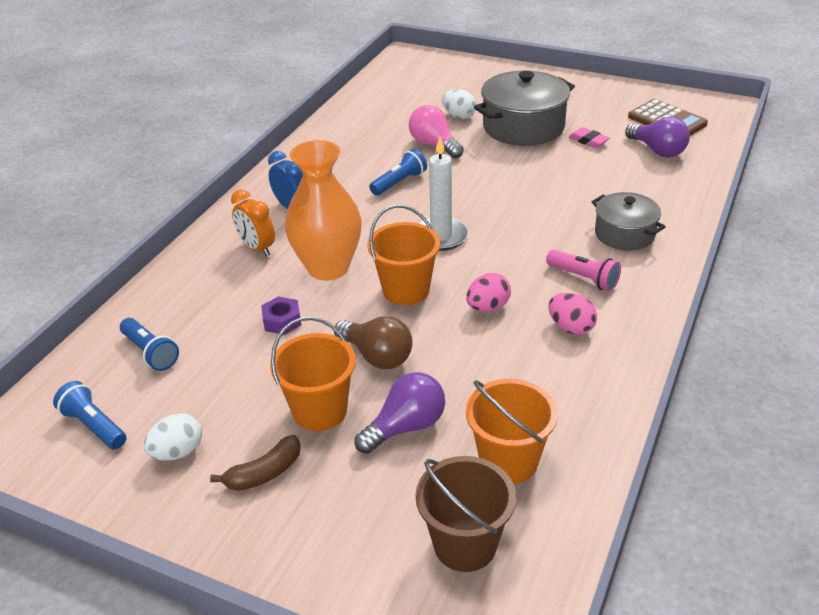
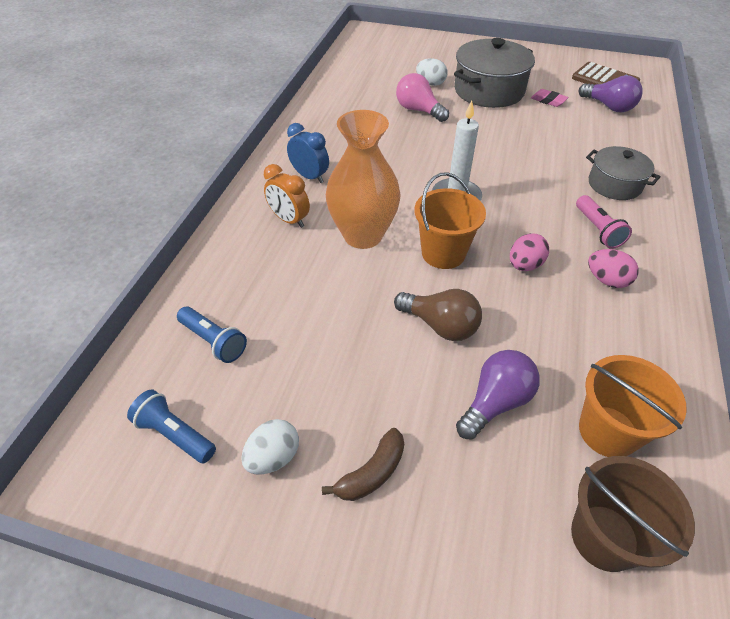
camera: 10 degrees left, 10 degrees up
purple nut [261,296,301,335] -> none
orange bucket [270,317,356,431] -> none
blue flashlight [369,149,427,196] -> none
pink flashlight [546,249,621,291] -> pink flashlight turned 45 degrees clockwise [576,195,632,249]

